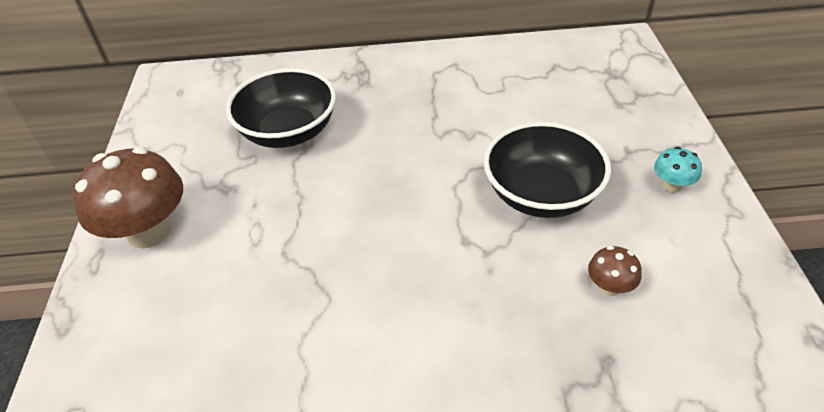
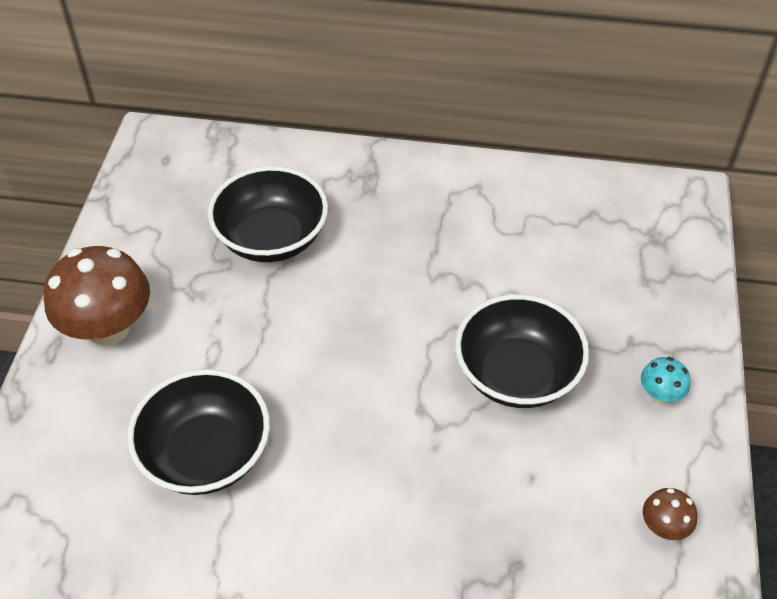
camera: 10 degrees right, 5 degrees up
brown mushroom [588,246,642,296] -> brown mushroom moved to [643,488,697,540]
none -> black bowl [127,369,270,495]

